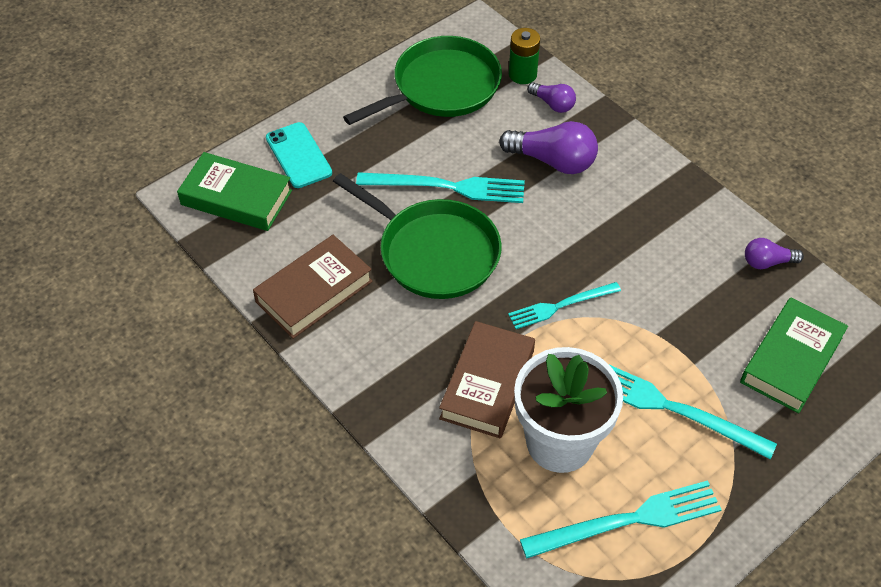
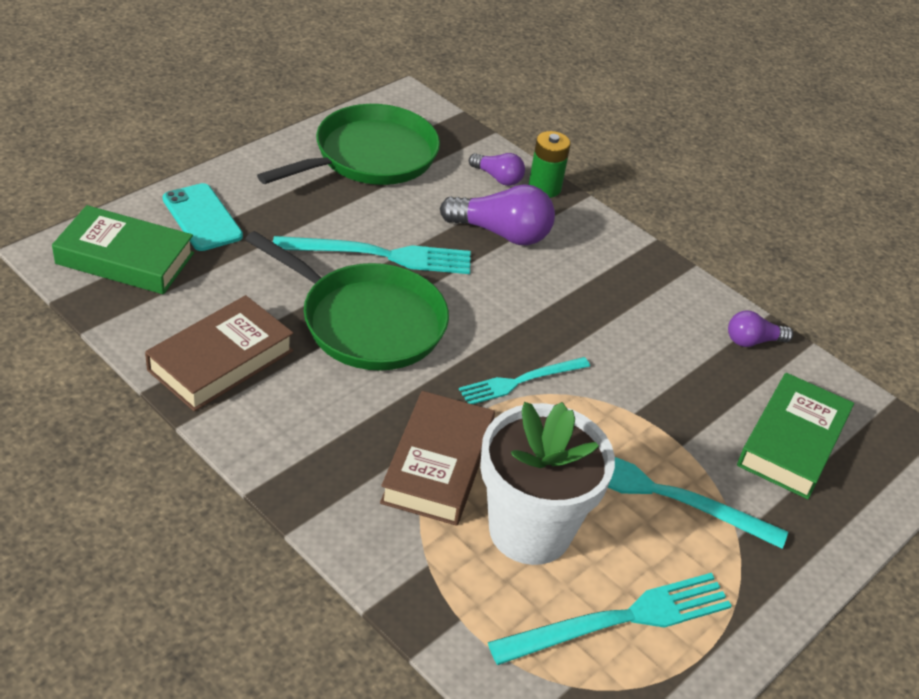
camera: 10 degrees left, 10 degrees down
green battery [509,28,540,84] -> green battery moved to [529,131,571,198]

